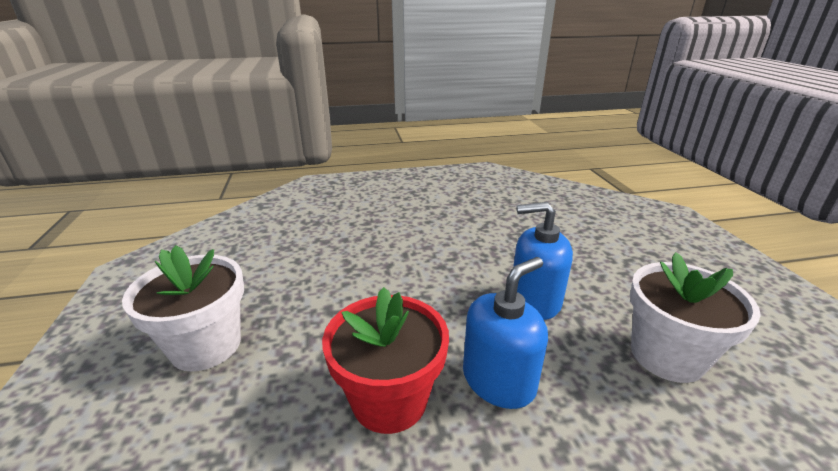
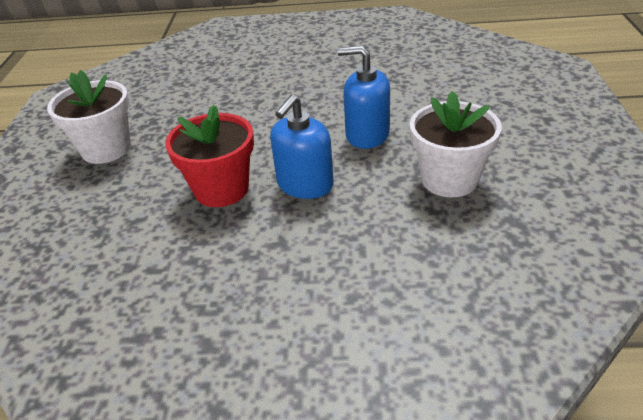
camera: 15 degrees right, 10 degrees up
blue soap dispenser [463,257,548,409] -> blue soap dispenser turned 150 degrees clockwise [270,94,334,199]

